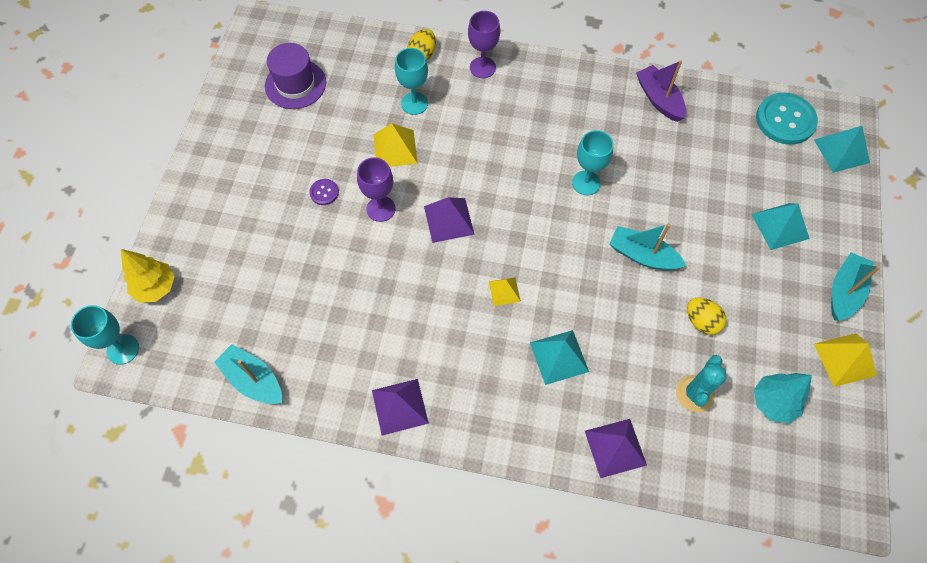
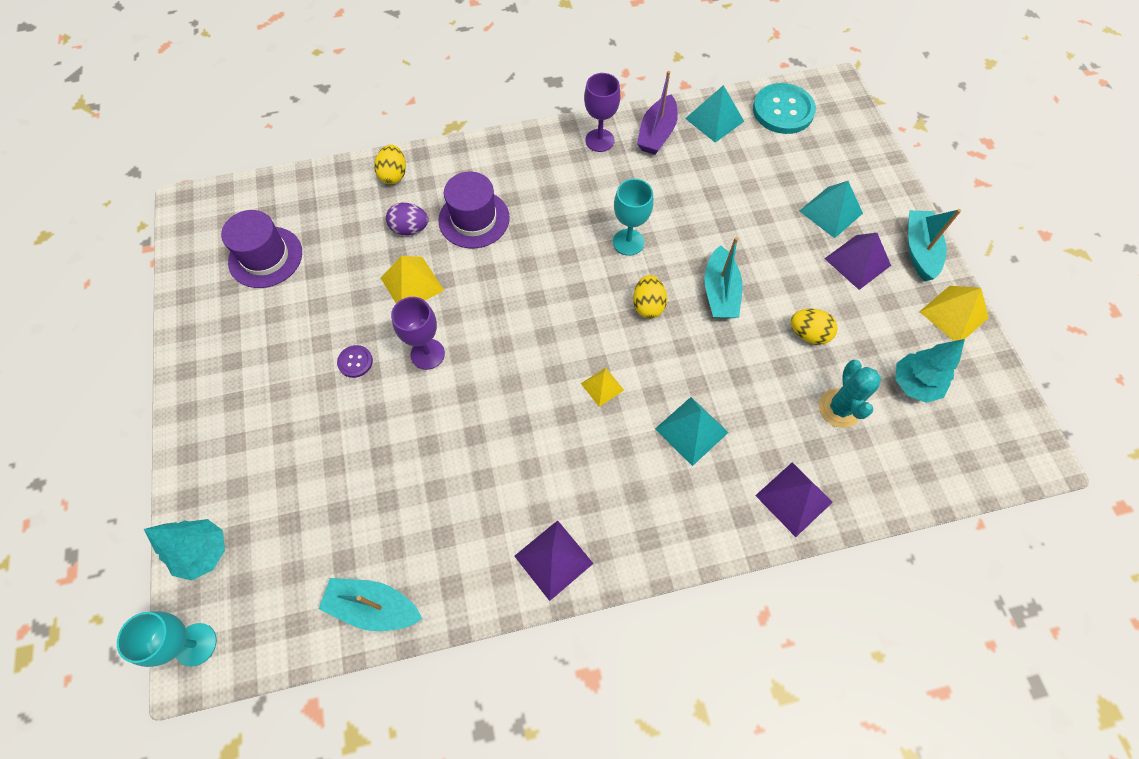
camera: 25 degrees left, 0 degrees up
yellow tree [121,249,175,303] -> turquoise tree [144,519,225,581]
turquoise goblet [395,48,428,115] -> purple egg [386,203,429,235]
purple pyramid [424,197,475,243] -> purple pyramid moved to [824,233,891,290]
purple goblet [468,11,500,78] -> purple goblet moved to [584,73,621,152]
turquoise boat [609,223,686,271] -> turquoise boat turned 90 degrees counterclockwise [704,237,742,319]
purple boat [636,60,686,122] -> purple boat turned 105 degrees counterclockwise [637,71,678,155]
turquoise pyramid [814,126,870,173] -> turquoise pyramid moved to [685,85,744,143]
none -> purple hat [438,172,510,249]
none -> yellow egg [633,275,667,319]

